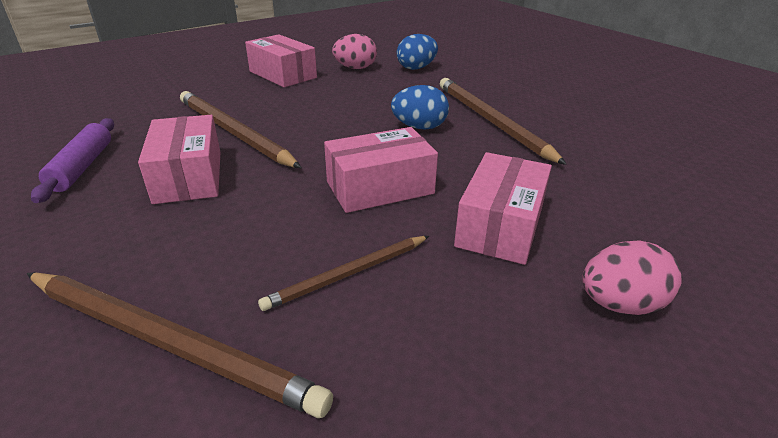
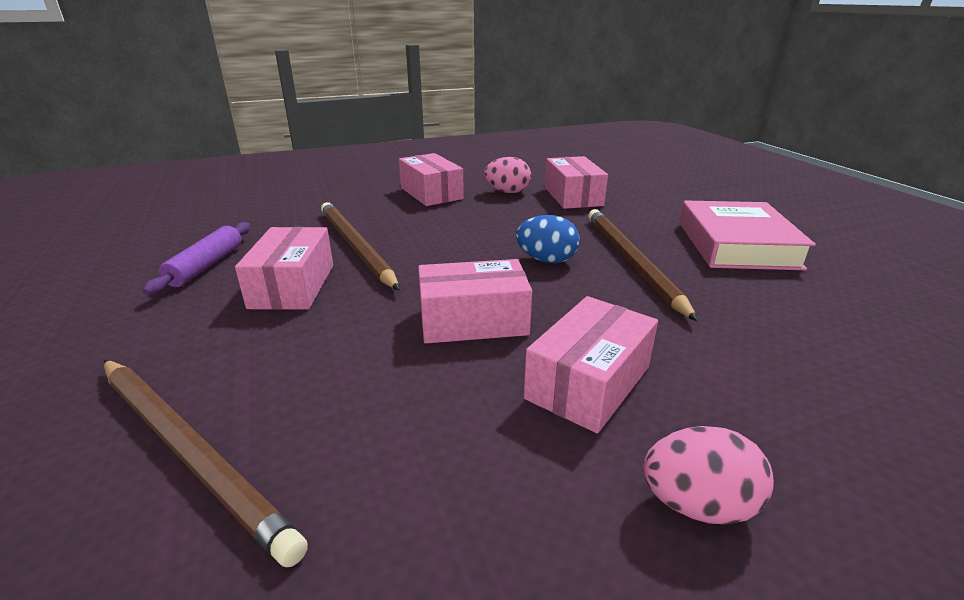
camera: 15 degrees right, 5 degrees down
brown pencil [258,236,429,311] -> none
blue egg [397,34,438,70] -> pink box [545,156,608,209]
none -> pink book [679,200,816,270]

